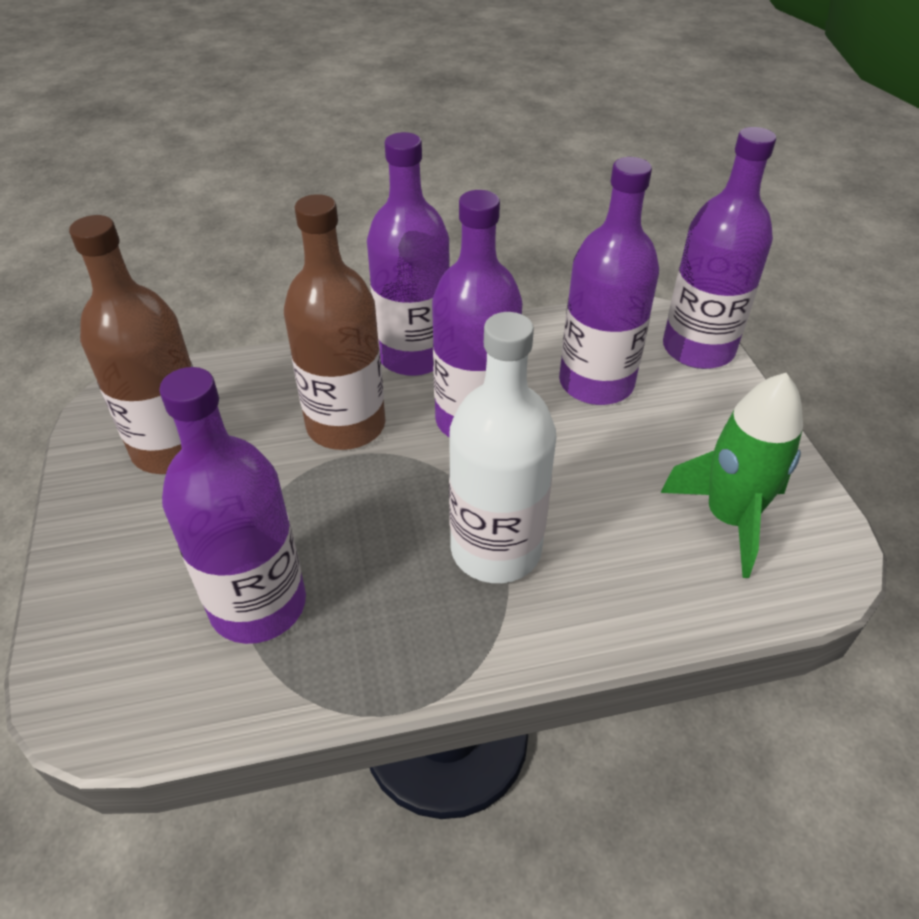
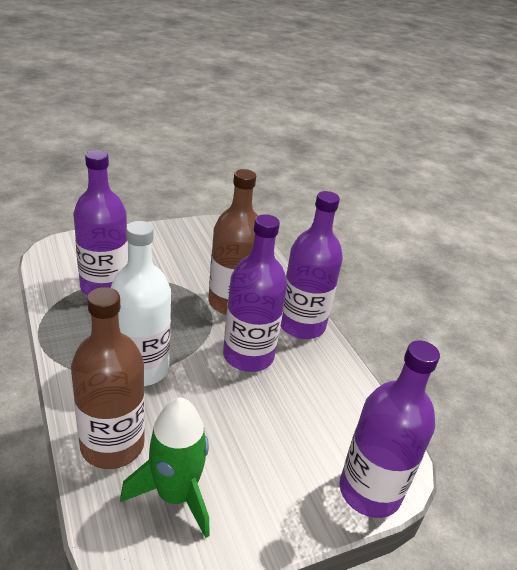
camera: 75 degrees right, 10 degrees down
brown bottle [69,215,193,474] -> brown bottle moved to [71,287,145,469]
purple bottle [559,157,659,405] -> none

